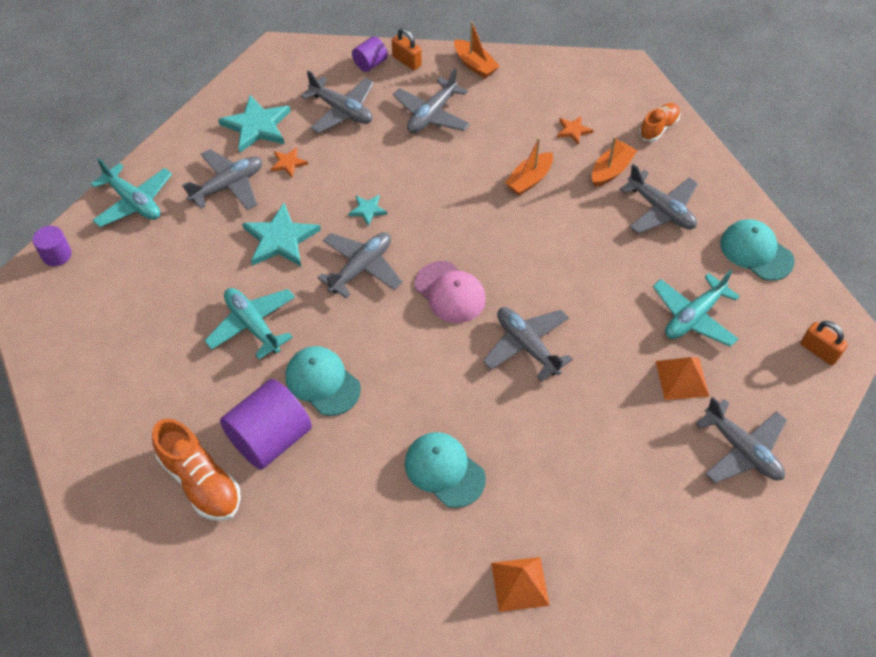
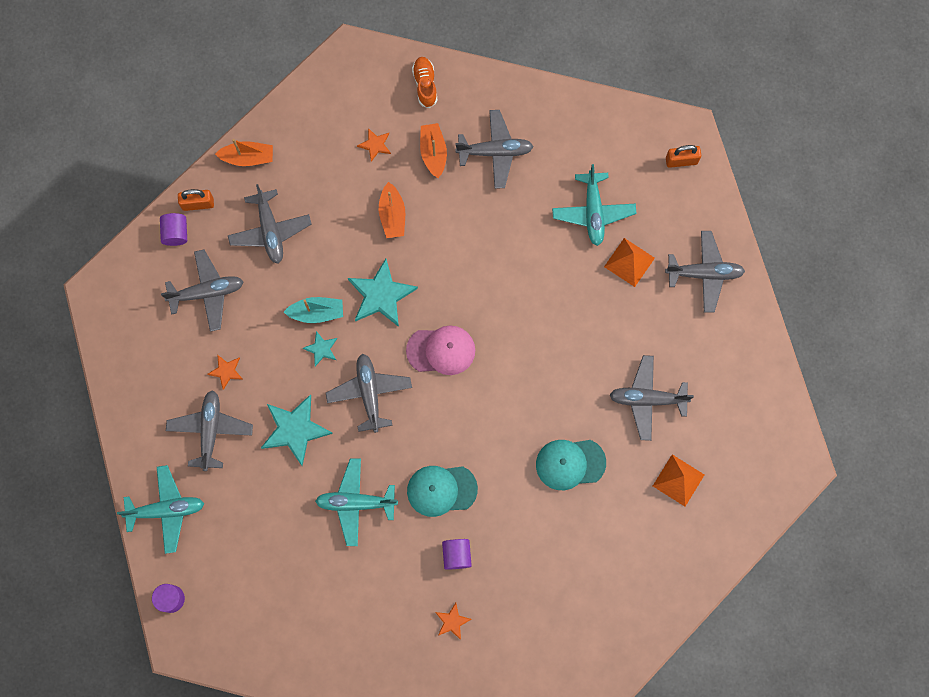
camera: 50 degrees left, 20 degrees up
orange shoe [152,419,241,521] -> orange star [435,603,472,640]
turquoise star [218,95,291,153] -> turquoise star moved to [348,259,418,327]
purple cylinder [220,379,312,470] -> purple cylinder [442,539,472,570], size x0.51
grey plane [483,307,573,381] -> grey plane moved to [609,355,694,441]
turquoise cap [720,219,795,281] -> none
none -> turquoise boat [284,297,343,323]

